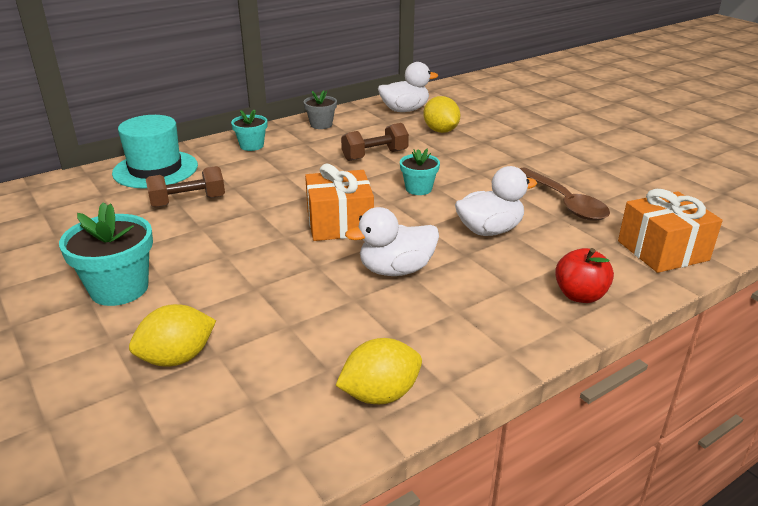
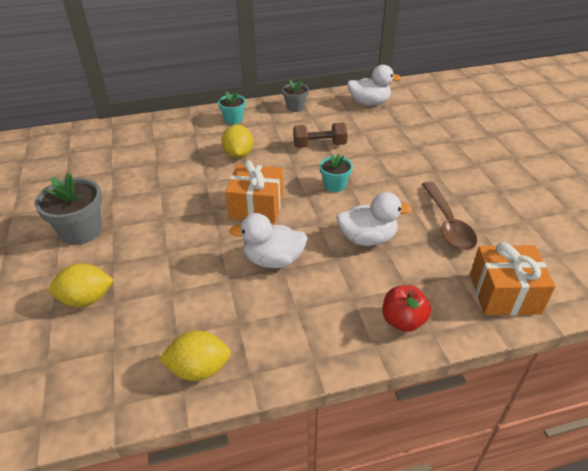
camera: 20 degrees right, 10 degrees up
turquoise flower pot [59,202,153,306] -> grey flower pot [35,172,102,245]
turquoise hat [112,115,198,188] -> none
brown dumbbell [146,166,225,207] -> none
yellow lemon [423,96,460,133] -> yellow lemon moved to [221,125,253,158]

